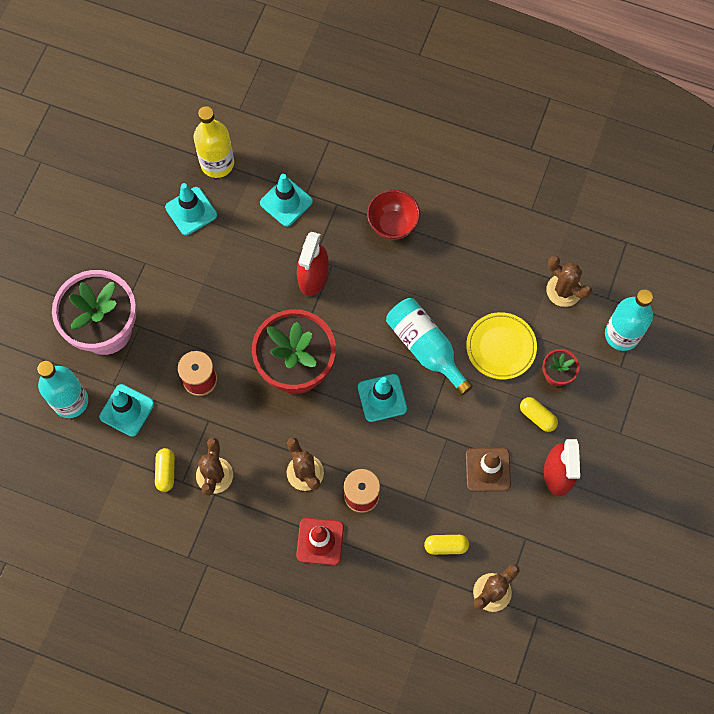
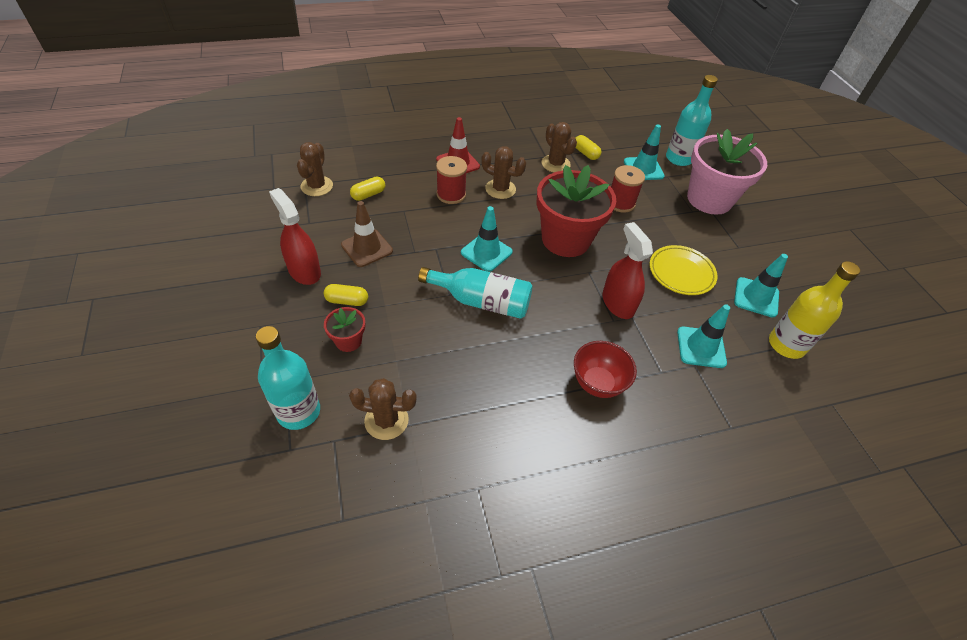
camera: 140 degrees right, 20 degrees down
yellow plate [466,312,537,380] -> yellow plate moved to [650,245,718,295]

